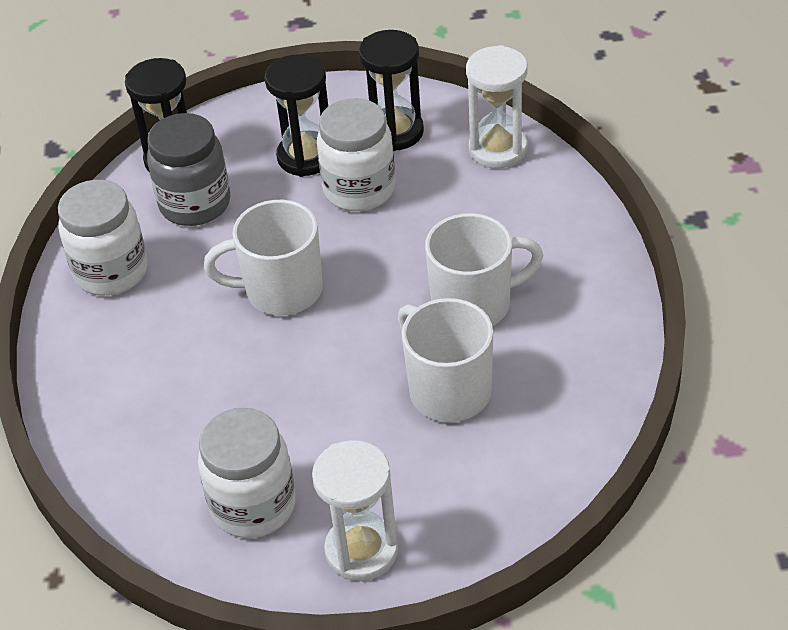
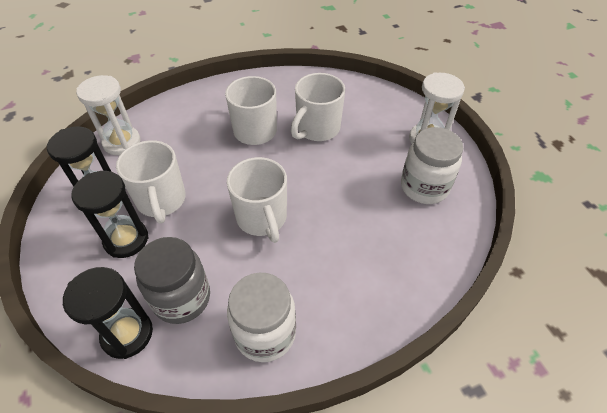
camera: 110 degrees left, 5 degrees up
white jar [317,98,395,211] -> white mug [116,140,186,224]

